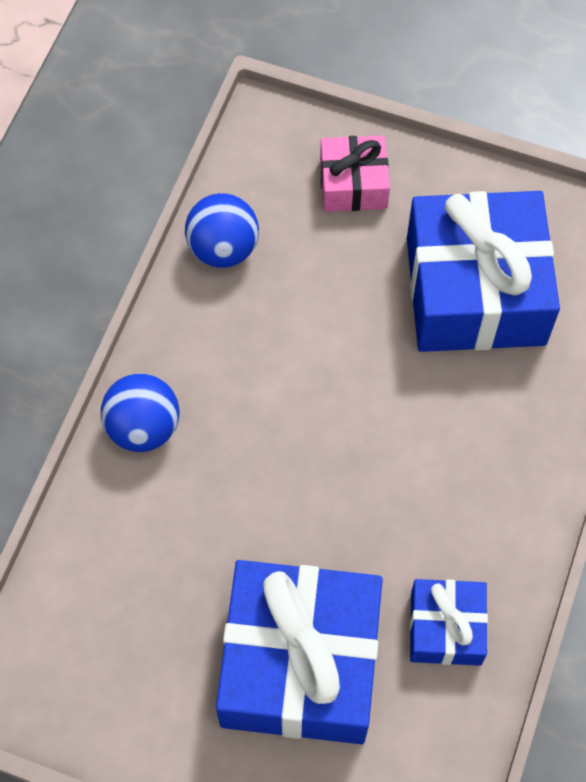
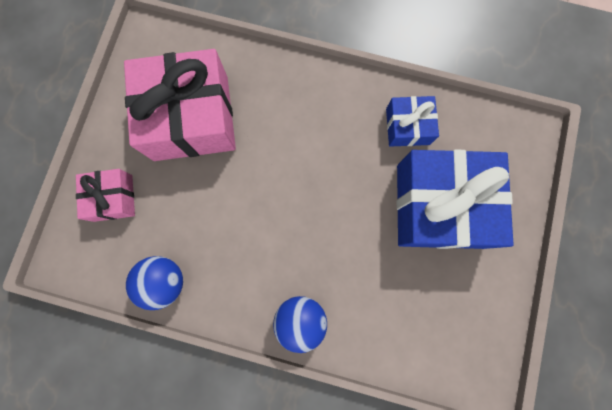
camera: 95 degrees left, 15 degrees up
blue gift [407,191,560,352] -> pink gift [124,49,236,161]

